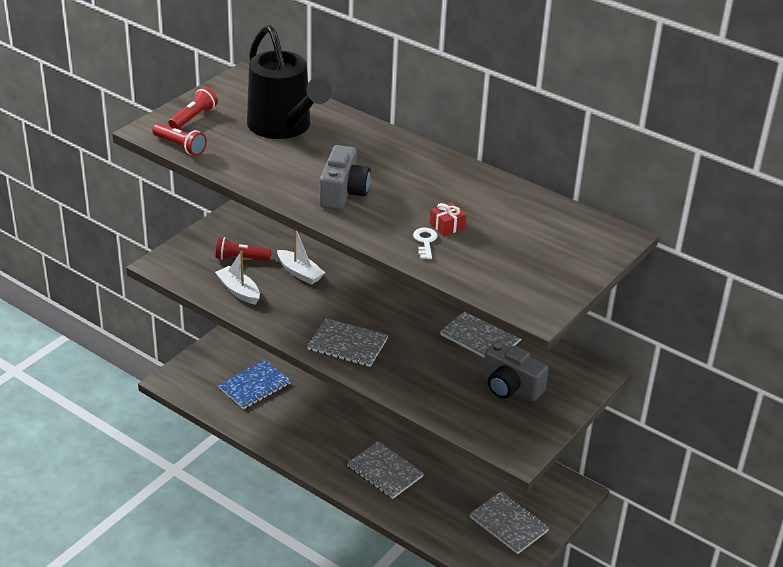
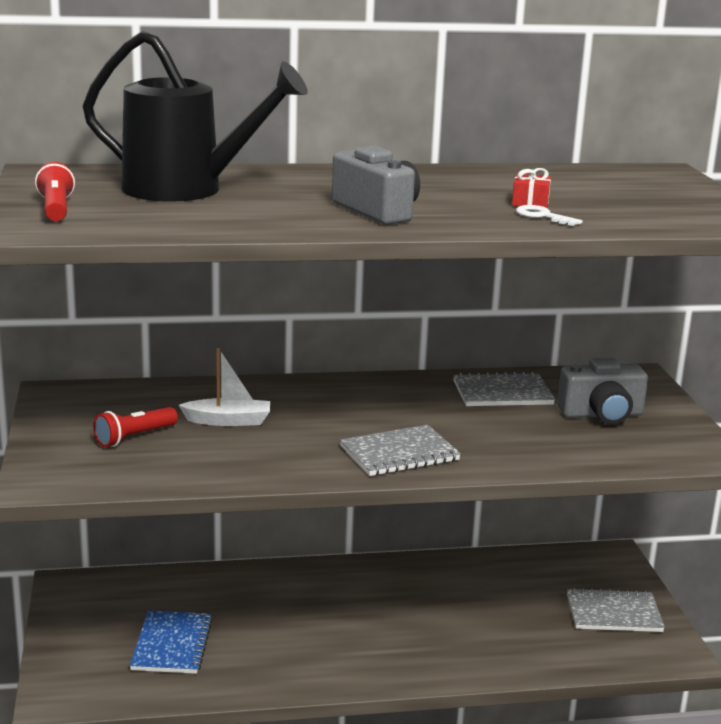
camera: 45 degrees left, 15 degrees down
red flashlight [152,123,207,156] -> none
white boat [215,251,260,305] -> none
grey notebook [347,441,424,499] -> none

